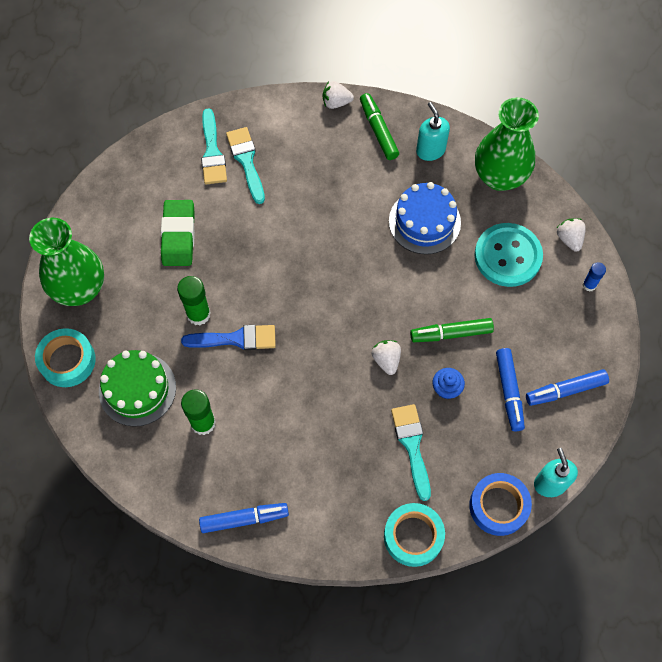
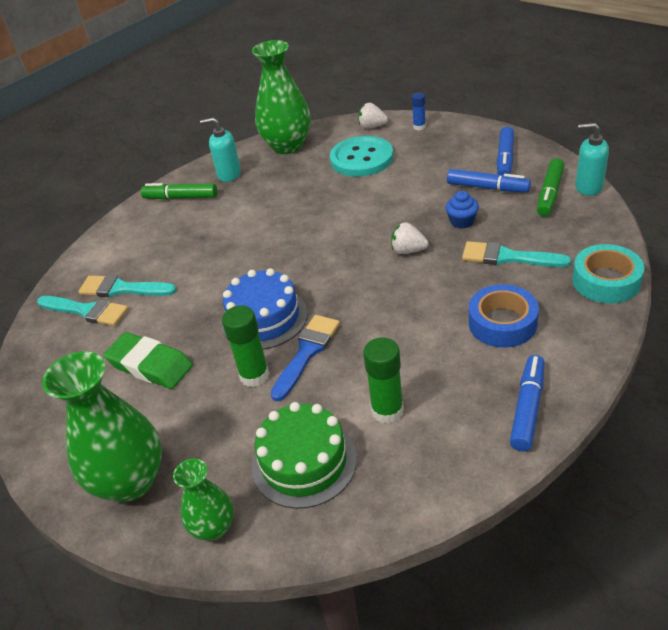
camera: 55 degrees left, 25 degrees down
turquoise tape [35,328,96,387] -> green vase [173,459,234,541]
white strawberry [323,81,354,109] -> none
blue cake [389,182,461,254] -> blue cake moved to [221,268,308,350]
green marker [410,318,494,342] -> green marker moved to [537,158,564,216]
blue tape [469,473,532,536] -> blue tape moved to [469,284,539,348]

